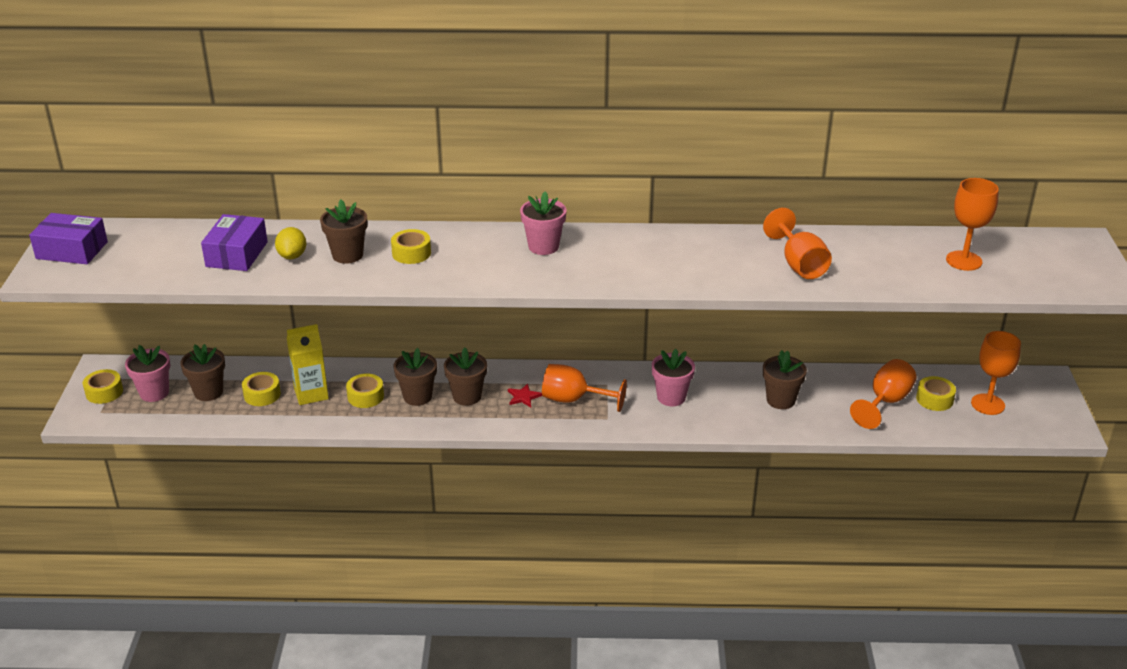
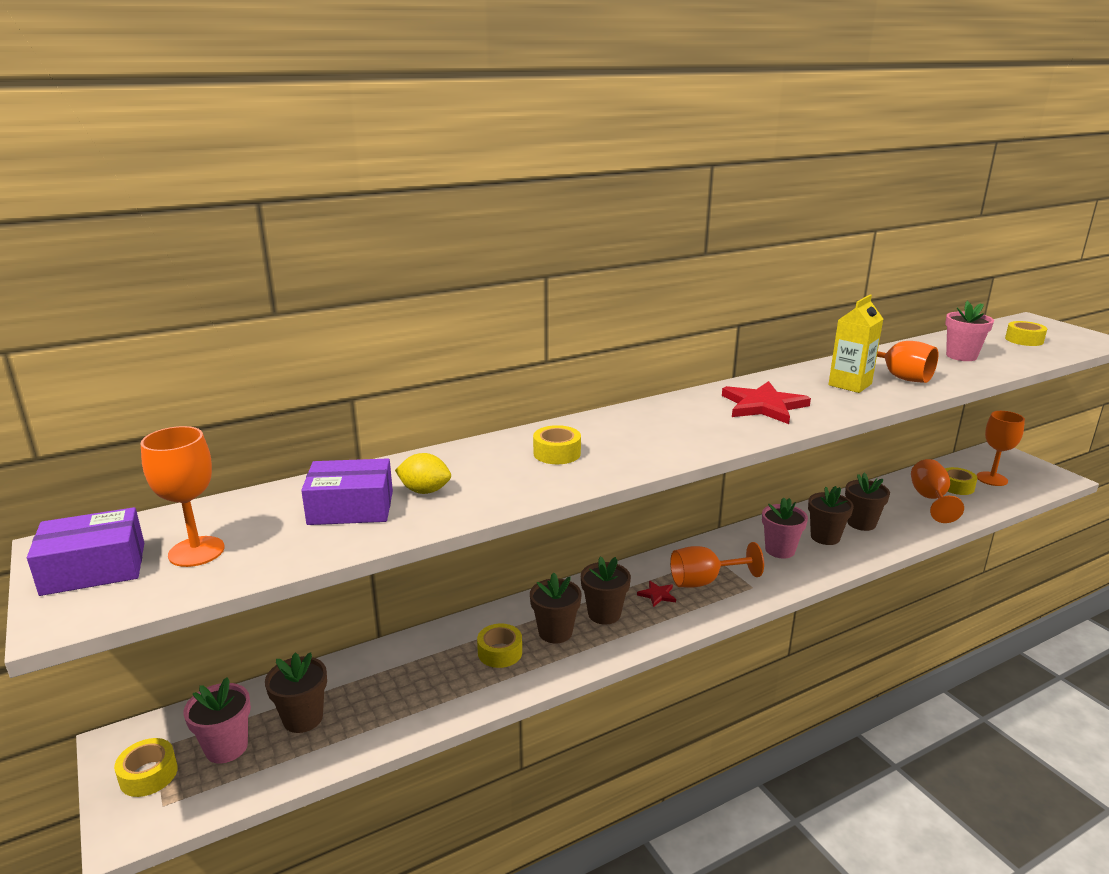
camera: 30 degrees left, 10 degrees down
purple box [201,214,268,271] -> purple box turned 75 degrees counterclockwise [301,458,393,525]
yellow tape [242,372,281,406] -> yellow tape moved to [1005,321,1047,346]
yellow lemon [275,227,306,259] -> yellow lemon turned 45 degrees counterclockwise [395,453,451,494]
yellow carton [287,324,329,405] -> yellow carton moved to [828,295,883,393]
brown flower pot [320,200,367,264] -> brown flower pot moved to [808,486,854,545]
pink flower pot [520,191,566,255] -> pink flower pot moved to [945,300,994,361]
orange goblet [946,178,999,271] -> orange goblet moved to [141,426,225,567]
none -> red star [722,381,811,424]

